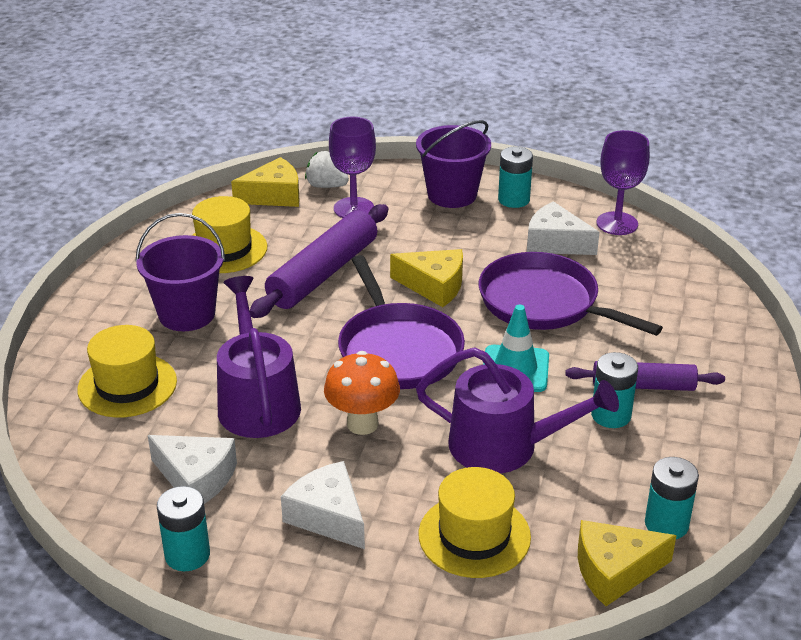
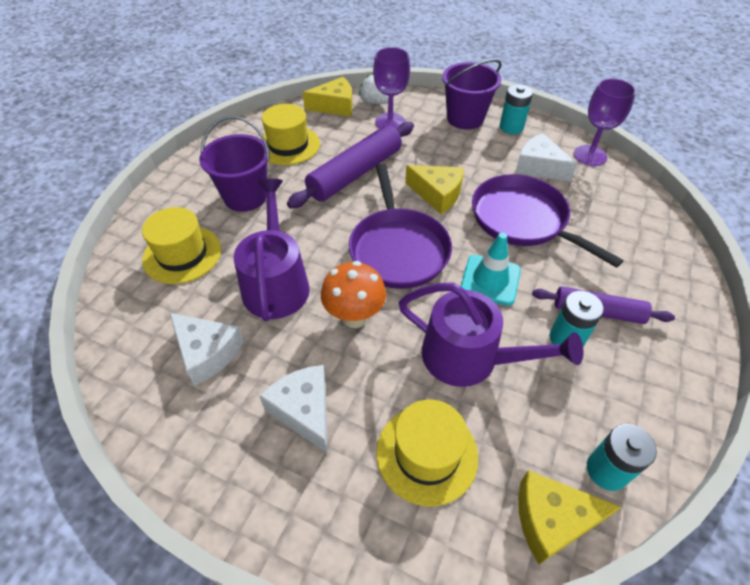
camera: 10 degrees right, 15 degrees up
turquoise battery [157,486,210,571] -> none

